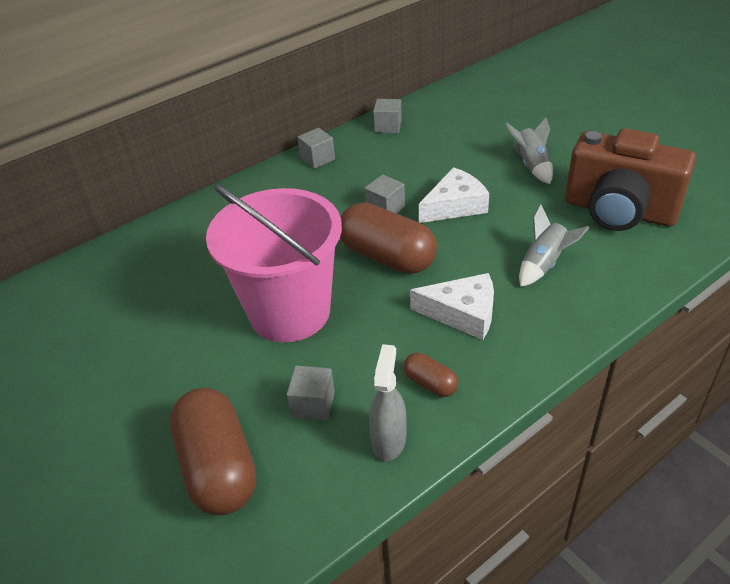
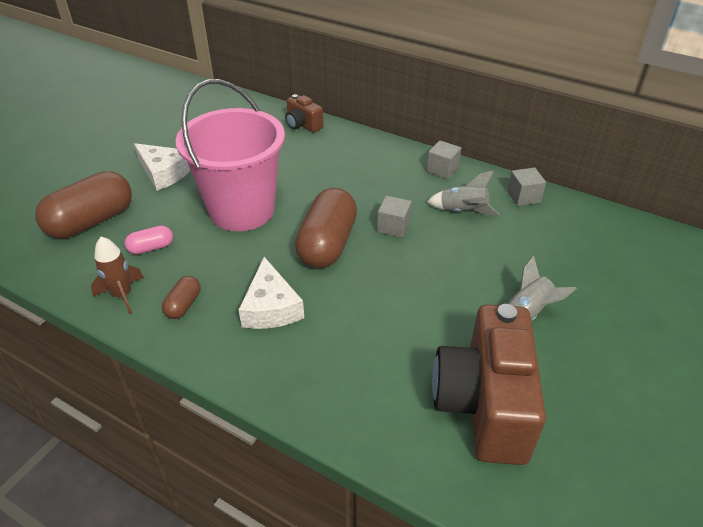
camera: 65 degrees right, 0 degrees up
grey cube [287,366,335,421] -> pink capsule [125,225,173,254]
grey spray bottle [369,344,406,461] -> brown rocket [91,237,144,315]
white cheese [419,167,489,223] -> white cheese moved to [134,143,191,191]
grey rocket [519,204,589,287] -> grey rocket moved to [427,170,499,215]
none -> brown camera [285,94,323,133]

